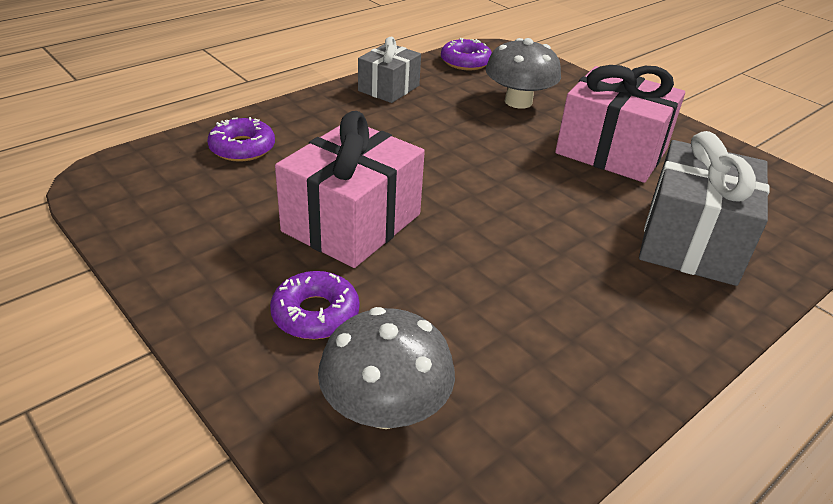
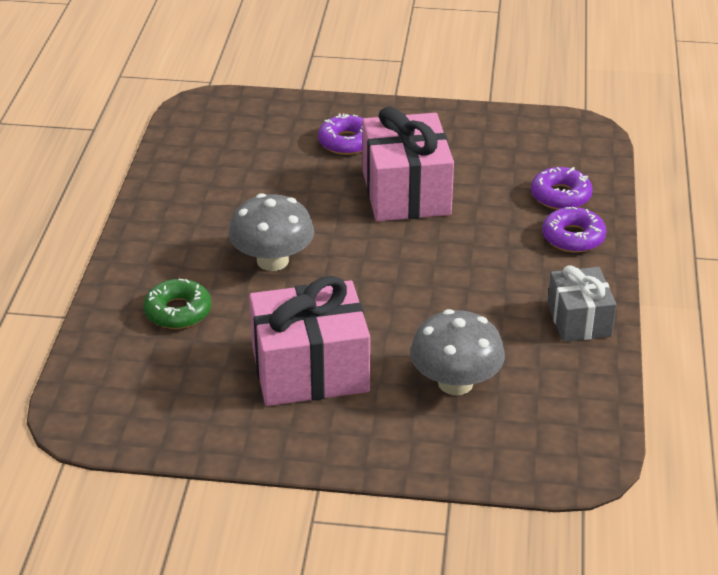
camera: 140 degrees right, 0 degrees up
grey mushroom [318,307,455,429] -> grey mushroom moved to [229,193,314,271]
purple donut [441,38,492,70] -> purple donut moved to [542,207,606,253]
grey gift [639,131,770,286] -> green donut [143,279,212,329]

